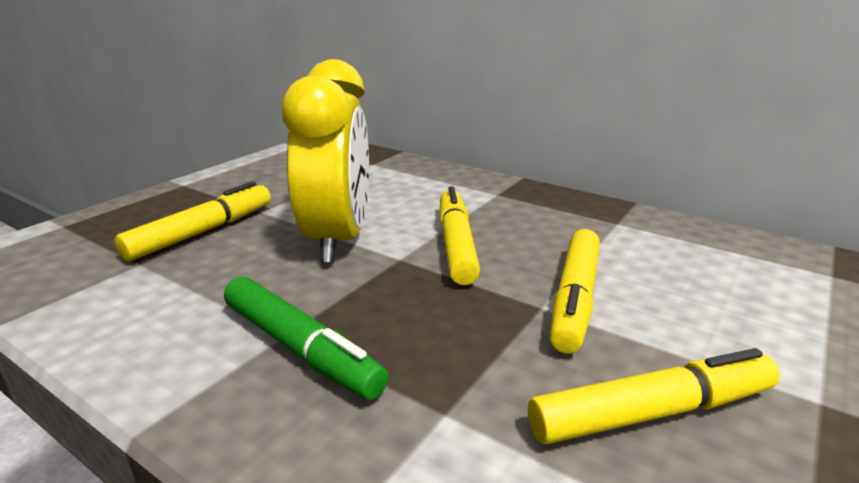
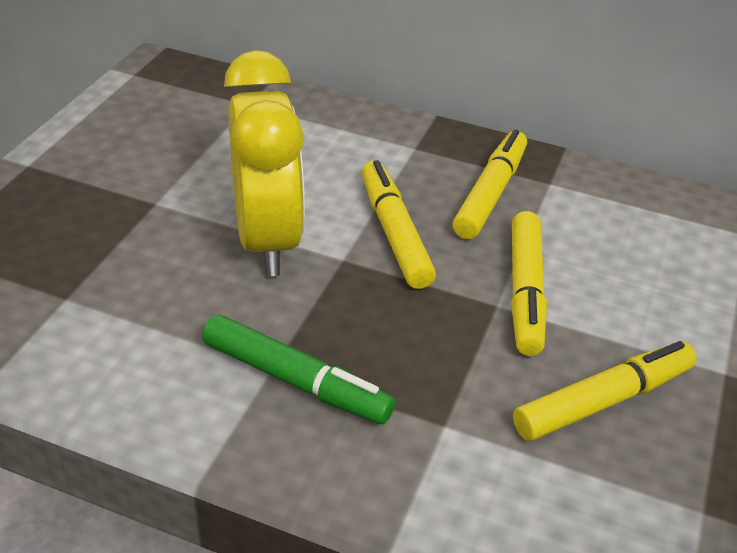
camera: 15 degrees left, 15 degrees up
yellow marker [115,181,271,261] -> yellow marker moved to [452,129,527,240]

